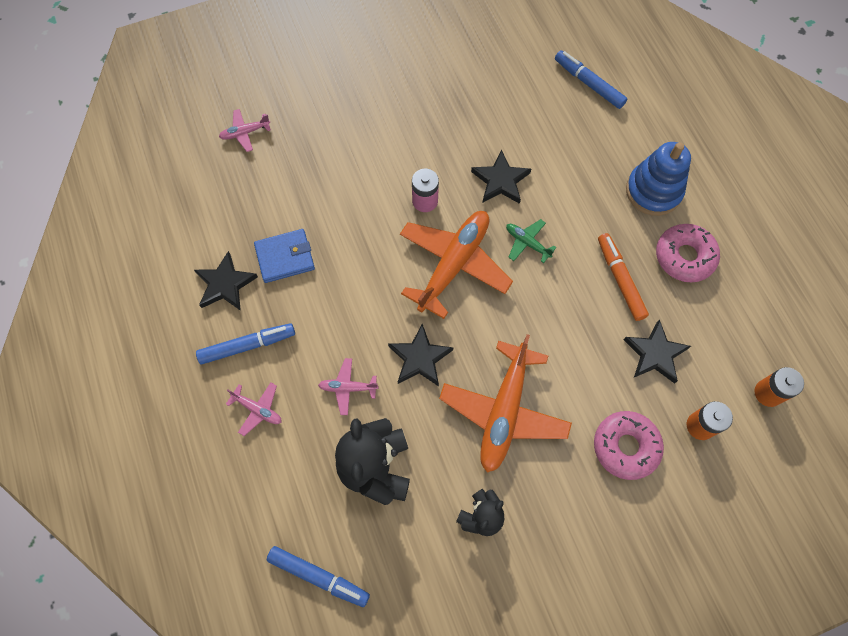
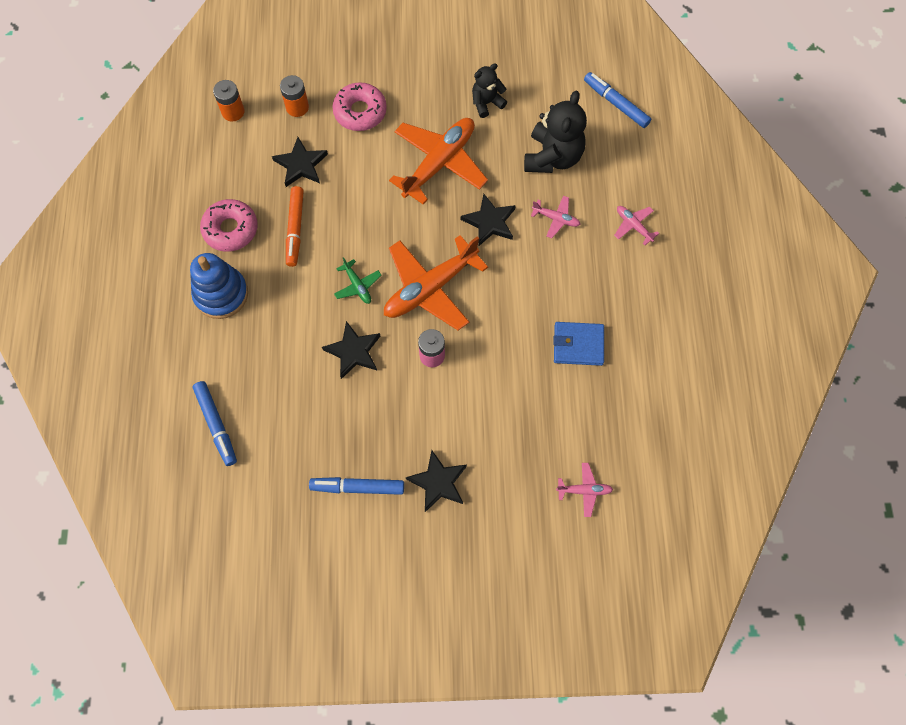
camera: 160 degrees left, 0 degrees up
black star [194,251,258,311] -> black star moved to [406,450,467,512]
blue marker [196,323,295,364] -> blue marker moved to [309,477,404,495]

